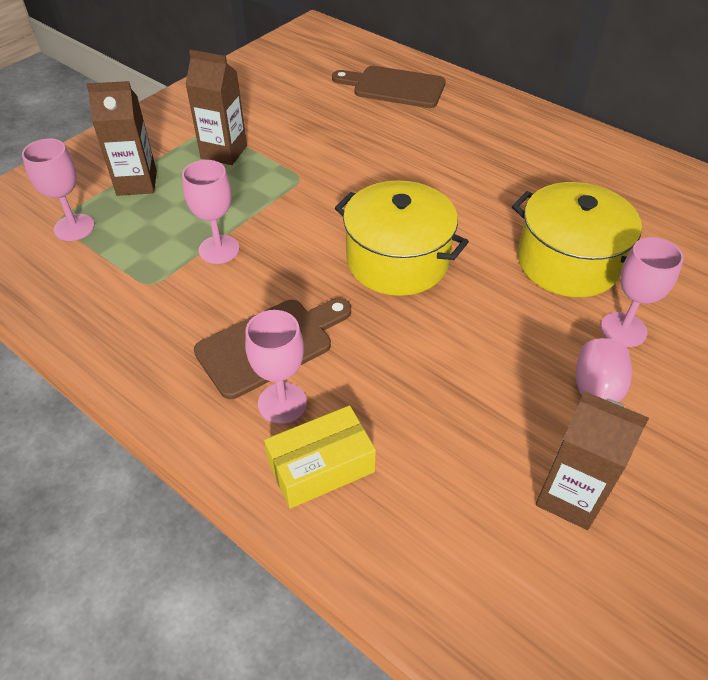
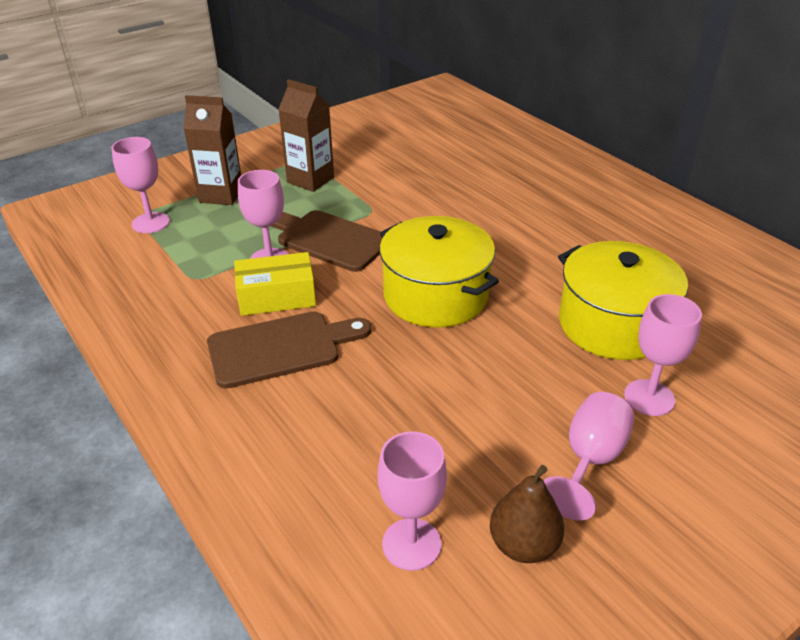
camera: 15 degrees right, 10 degrees down
pink goblet [245,310,307,424] -> pink goblet moved to [378,431,447,571]
yellow box [264,405,376,509] -> yellow box moved to [234,252,316,316]
brown cutting board [332,66,446,108] -> brown cutting board moved to [271,210,382,272]
brown carton [536,391,649,530] -> brown pear [490,465,564,563]

